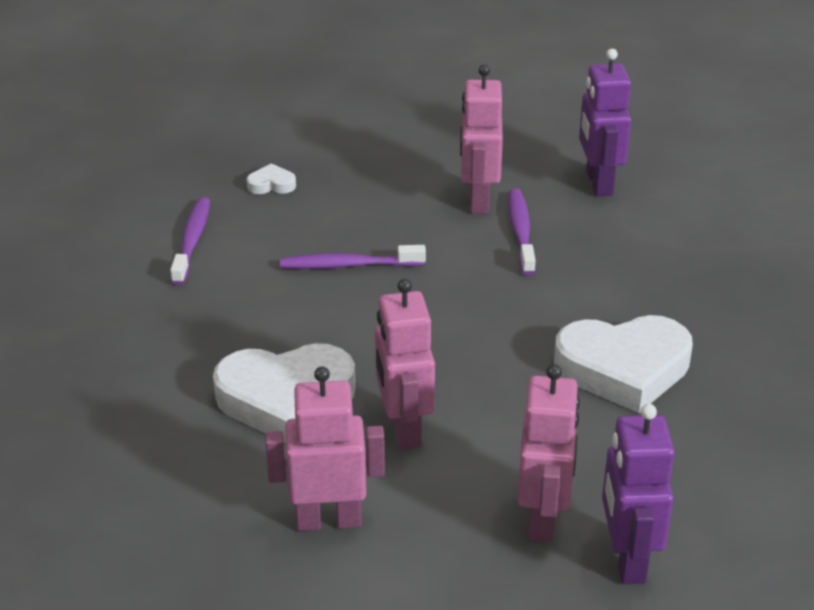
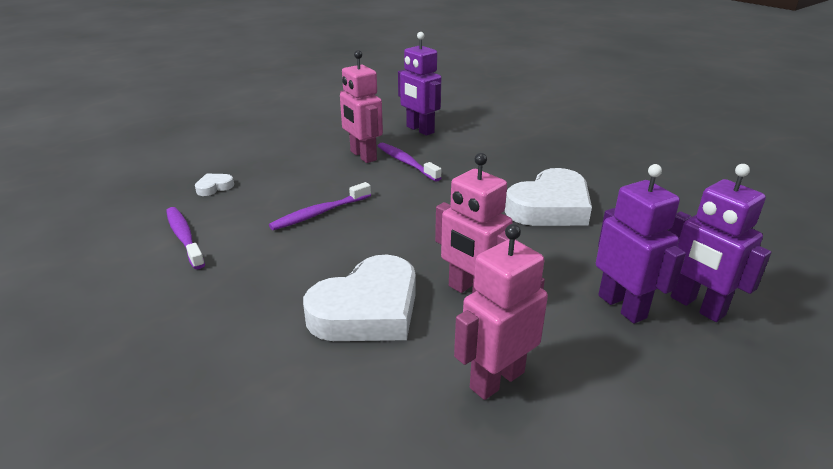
camera: 35 degrees left, 5 degrees down
pink robot [517,364,580,542] -> purple robot [596,164,686,324]

